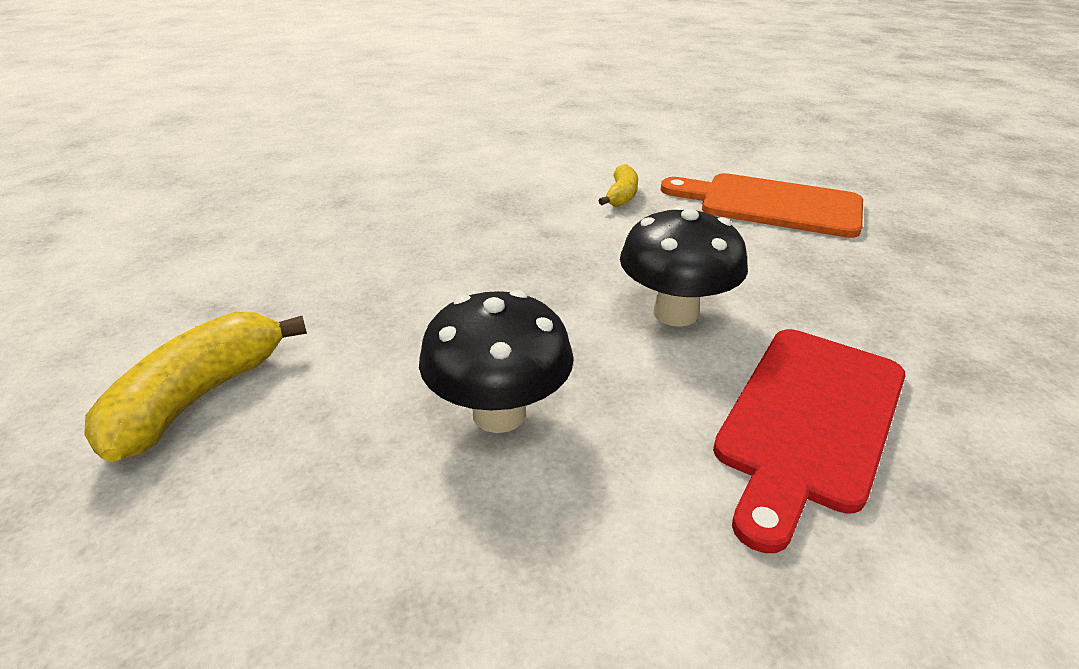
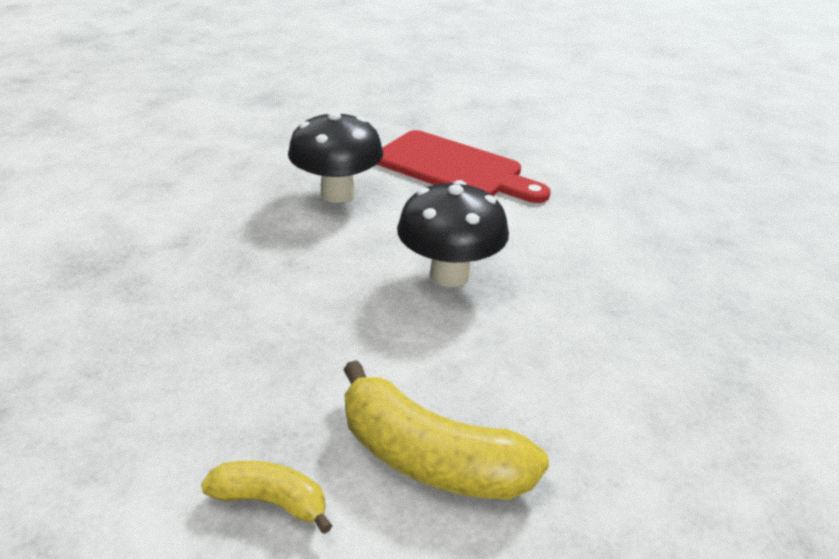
camera: 90 degrees left, 0 degrees up
yellow banana [598,164,638,207] -> yellow banana moved to [201,461,332,534]
orange cutting board [661,173,863,238] -> none

